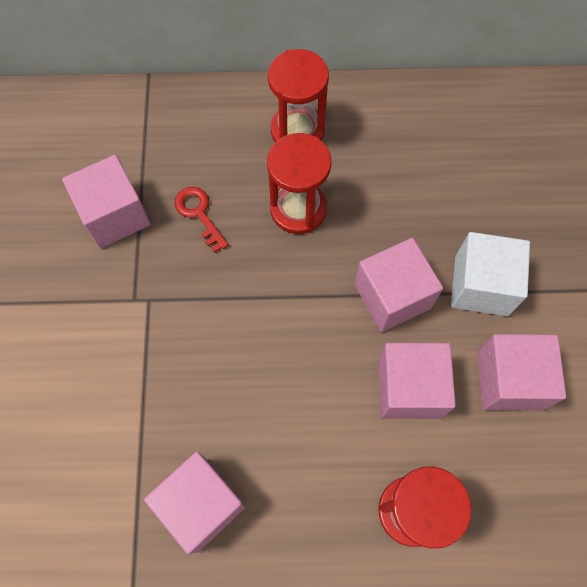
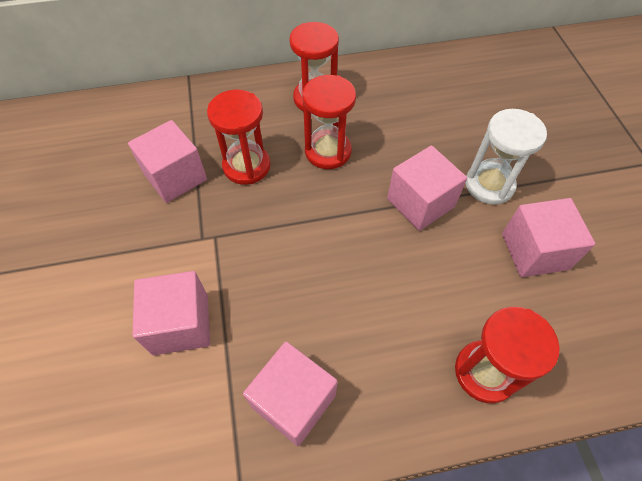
camera: 10 degrees left, 10 degrees down
red key [174,187,228,252] -> red hourglass [207,89,270,185]
pink cube [378,343,456,419] -> pink cube moved to [133,271,210,355]
white cube [451,232,530,316] -> white hourglass [466,109,547,205]

